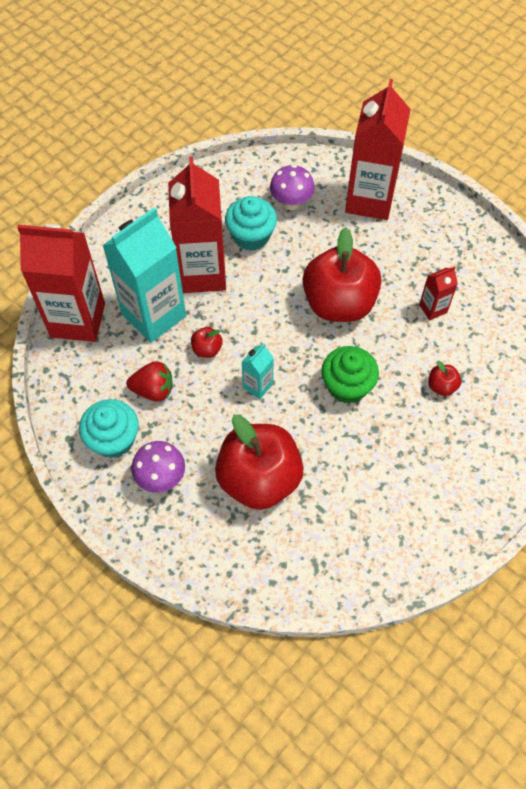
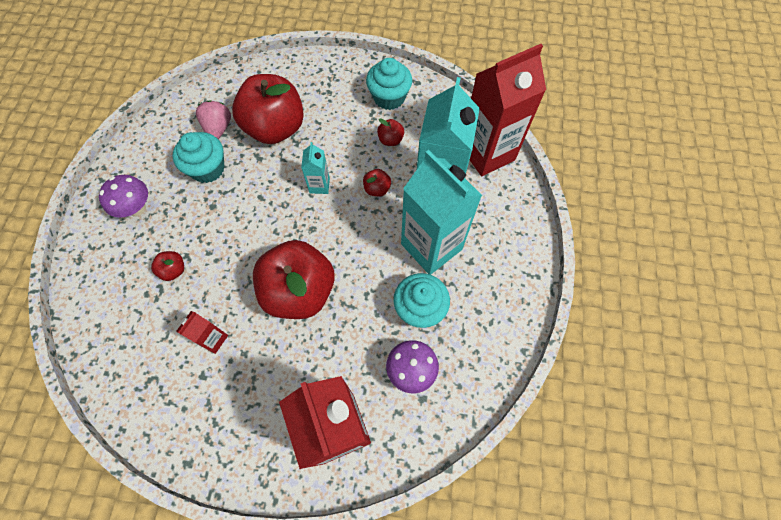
camera: 145 degrees right, 5 degrees up
red strawberry [126,361,173,401] -> red apple [377,118,404,146]
purple mushroom [131,441,185,493] -> purple mushroom moved to [99,175,148,218]
red carton [168,156,226,293] -> turquoise carton [401,150,482,275]
green cupcake [321,346,379,404] -> none
none -> turquoise cupcake [173,132,225,183]
none -> pink strawberry [196,100,231,139]

